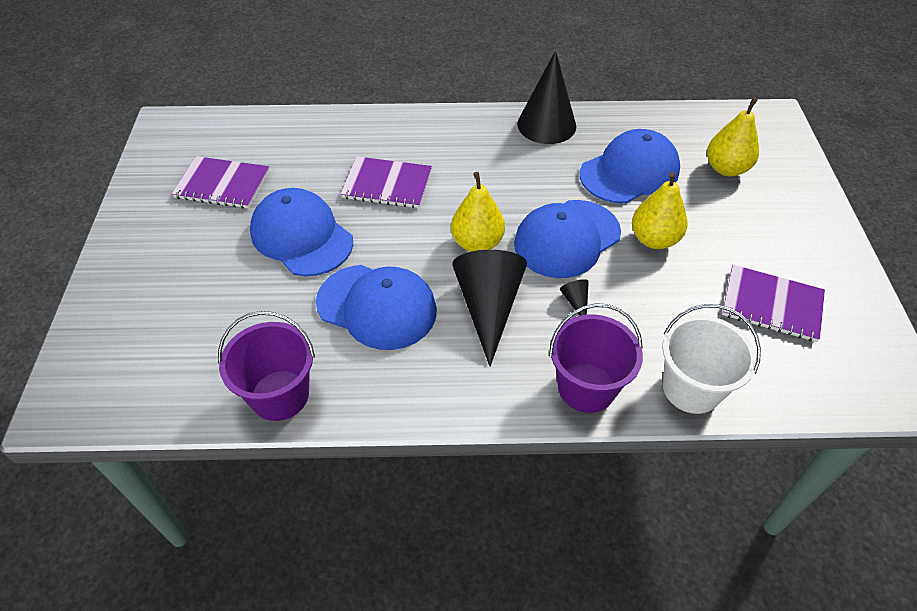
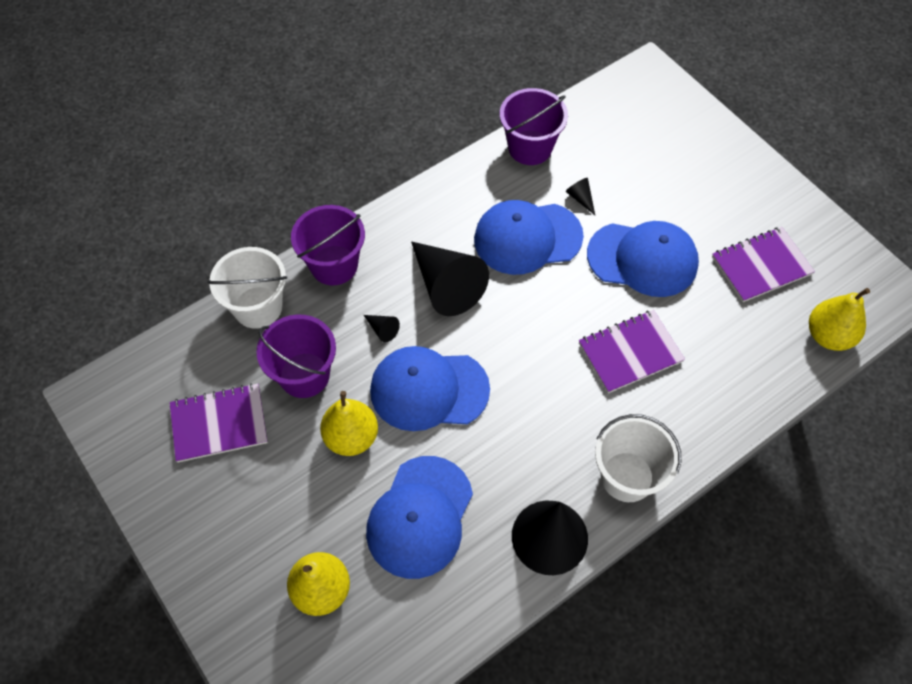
camera: 145 degrees right, 10 degrees up
yellow pear [451,172,505,252] -> yellow pear moved to [809,288,870,351]
blue cap [514,200,621,278] -> blue cap turned 105 degrees counterclockwise [370,346,490,431]
none -> purple bucket [256,315,336,398]
none -> black cone [566,178,595,215]
none -> white bucket [595,414,681,502]

